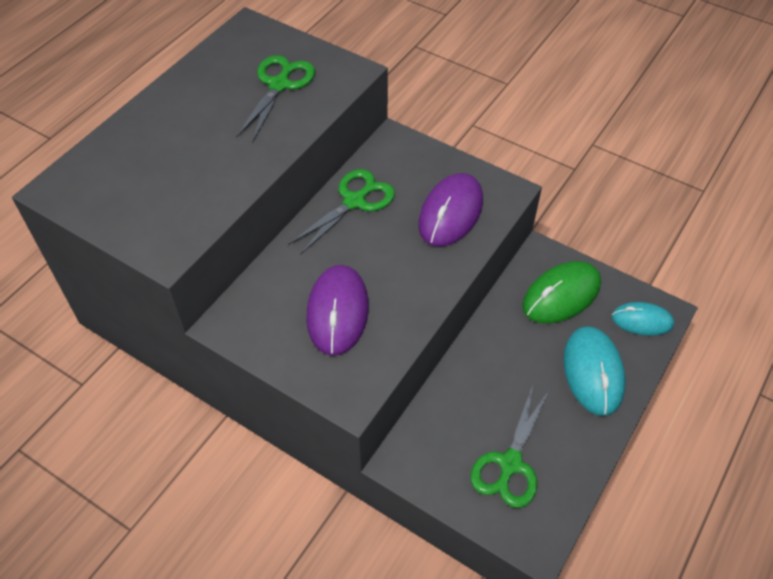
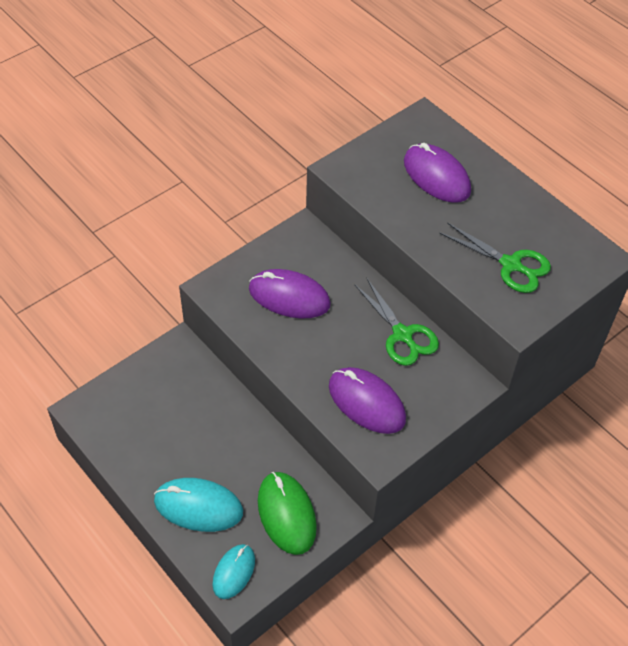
camera: 105 degrees right, 0 degrees up
green scissors [470,385,550,508] -> none
none -> purple mouse [404,143,471,203]

